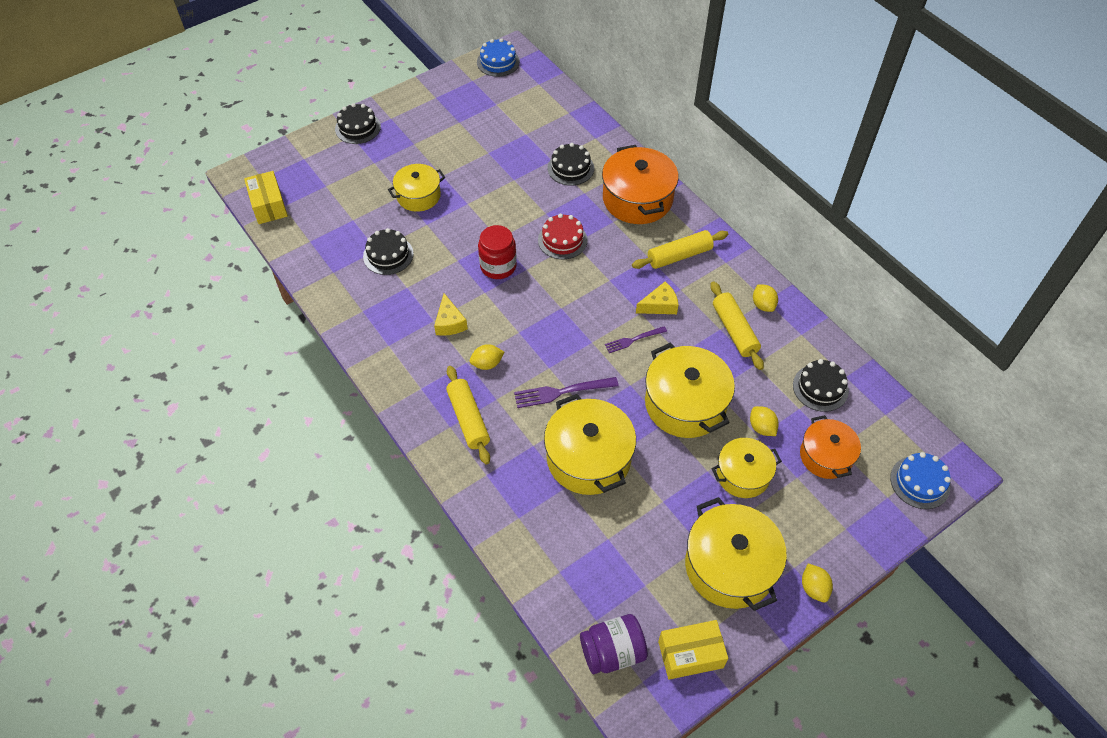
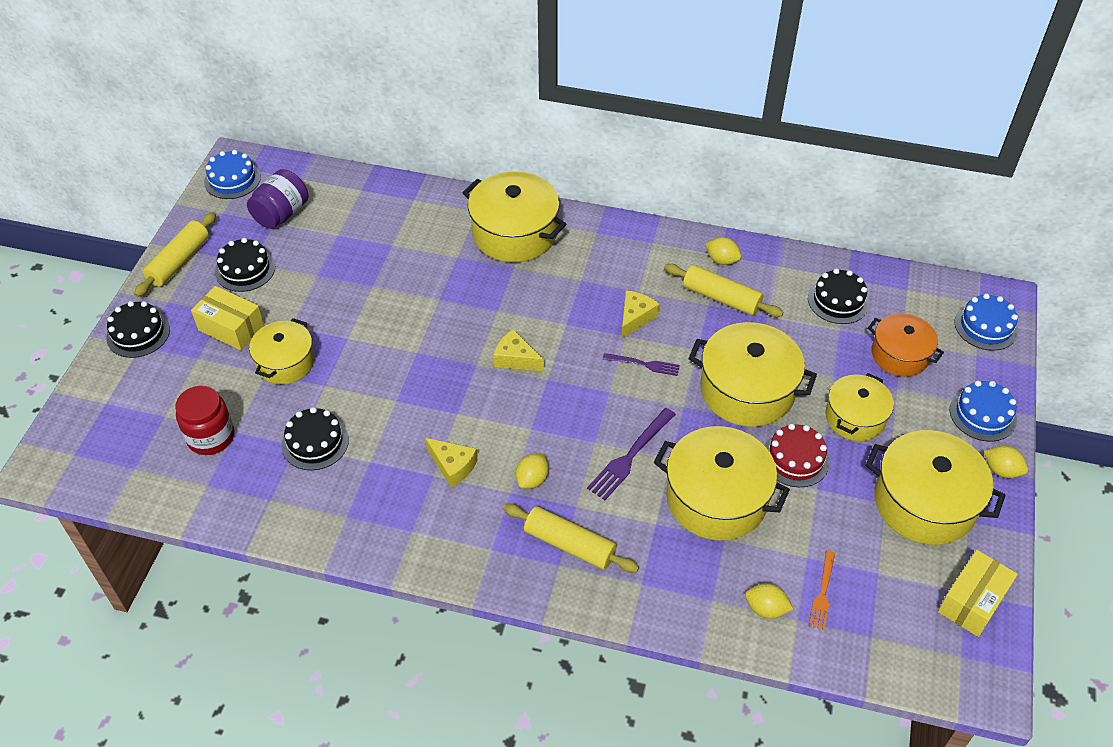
camera: 40 degrees left, 5 degrees down
yellow box [244,171,288,224] -> yellow box moved to [191,286,264,350]
red jar [478,225,517,279] -> red jar moved to [175,386,234,455]
red cake [538,214,587,259] -> red cake moved to [764,424,830,487]
black cake [547,143,594,186] -> black cake moved to [215,238,275,292]
purple jar [580,614,648,674] -> purple jar moved to [247,169,308,229]
orange pot [602,145,679,224] -> yellow pot [462,171,567,262]
purple fork [605,326,667,353] -> purple fork turned 105 degrees counterclockwise [603,353,680,376]
yellow rolling pin [632,230,728,269] -> yellow rolling pin moved to [134,212,216,297]
yellow lemon [750,406,779,436] -> yellow lemon moved to [745,583,793,619]
none -> yellow cheese [494,329,544,371]
none -> orange fork [809,550,835,630]
none -> blue cake [950,380,1017,442]

